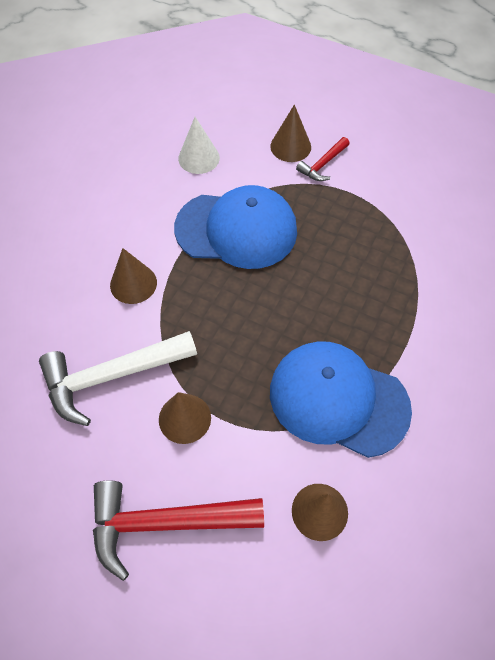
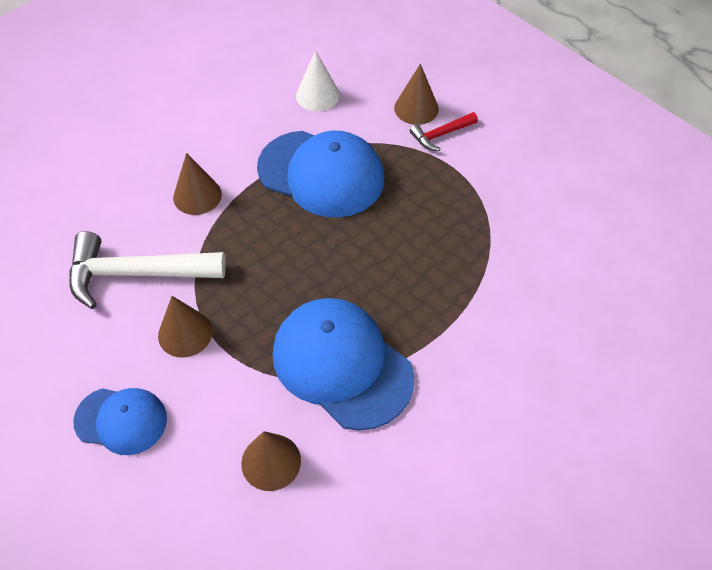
camera: 20 degrees right, 5 degrees down
red hammer [93,481,264,581] -> blue cap [73,388,167,455]

